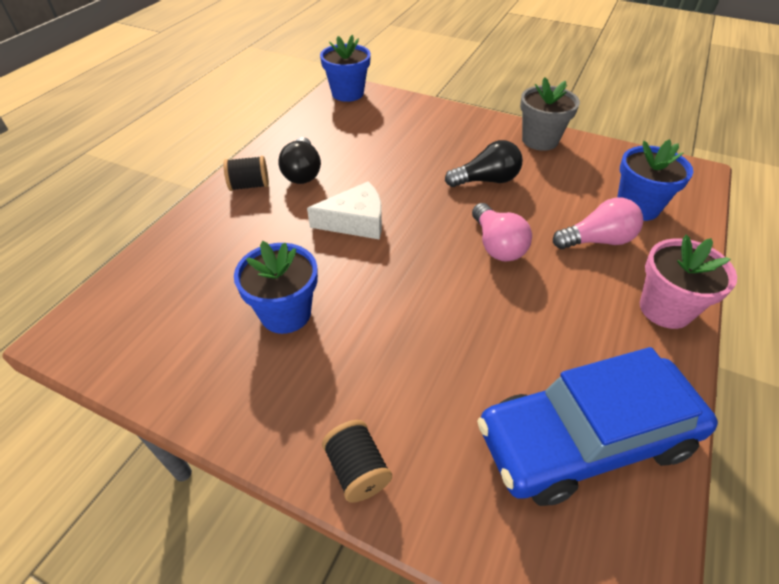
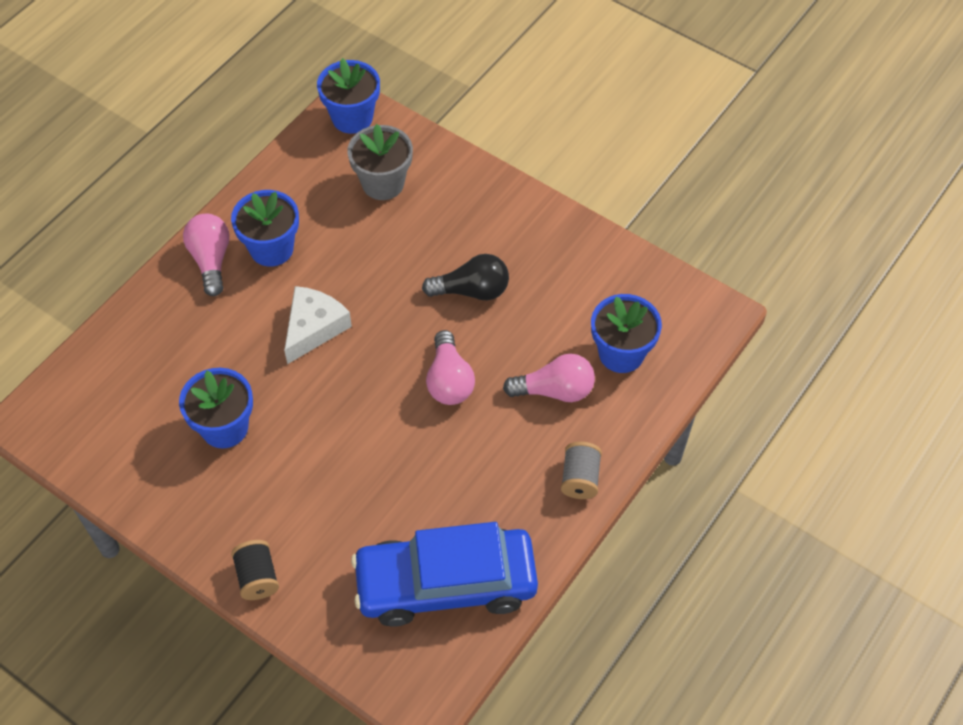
camera: 10 degrees right, 10 degrees up
black spool [223,156,269,191] -> pink light bulb [183,214,230,296]
black light bulb [278,137,321,184] -> blue flower pot [231,190,299,267]
white cheese [307,181,382,240] -> white cheese turned 60 degrees counterclockwise [284,286,352,364]
grey flower pot [520,77,580,151] -> grey flower pot moved to [347,124,413,200]
pink flower pot [640,235,737,329] -> grey spool [561,442,602,499]

